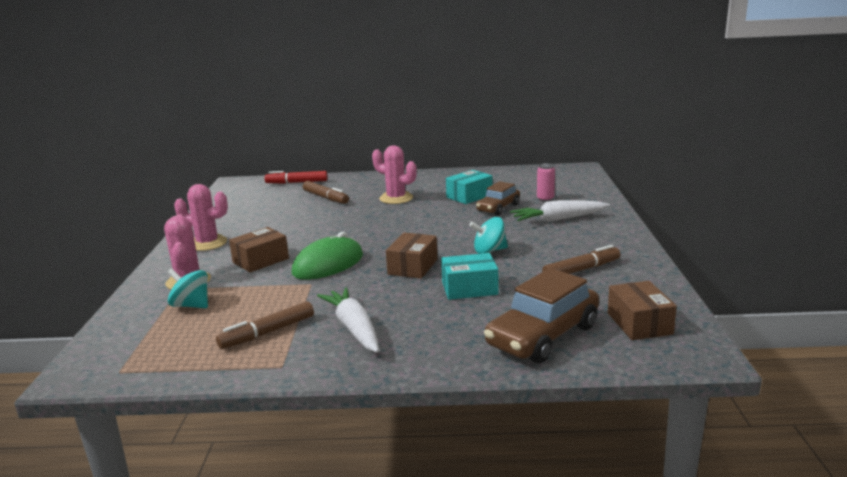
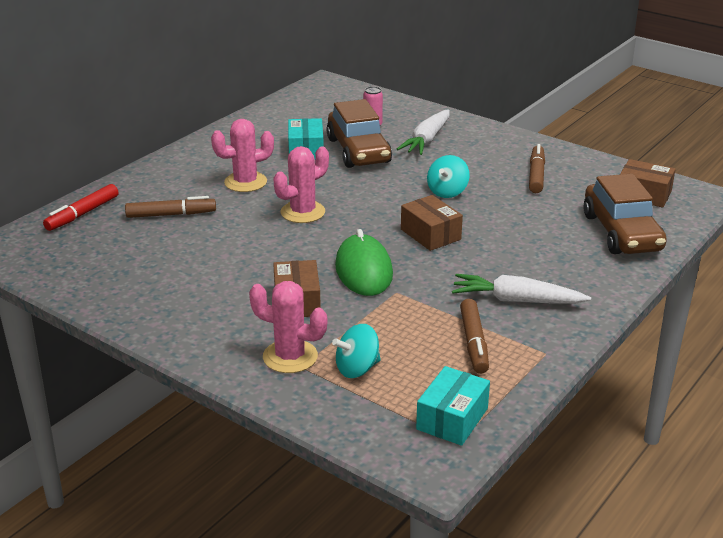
camera: 55 degrees left, 10 degrees up
pink cactus [174,184,228,251] -> pink cactus moved to [274,146,329,223]
turquoise box [441,253,498,300] -> turquoise box moved to [416,366,490,446]
brown car [476,181,520,215] -> brown car [327,99,392,168], size x1.65

